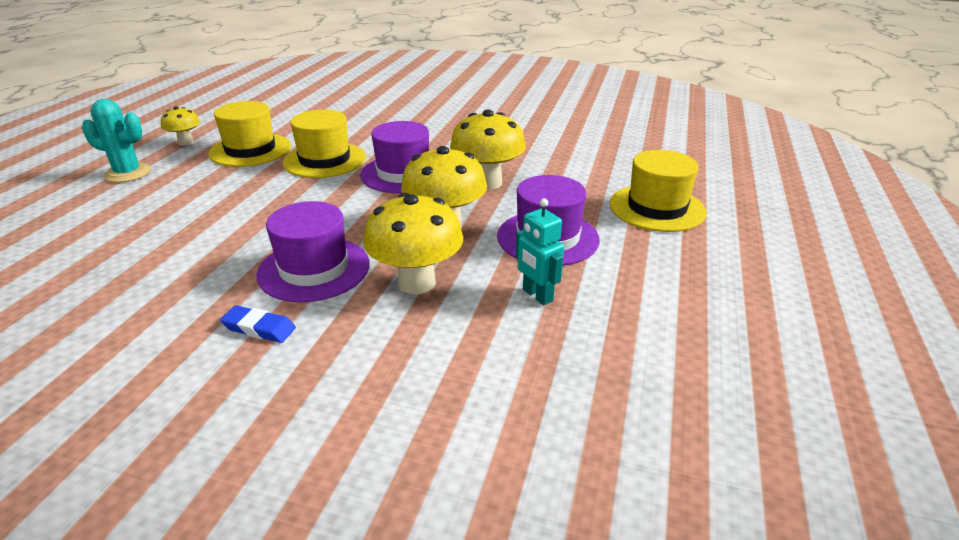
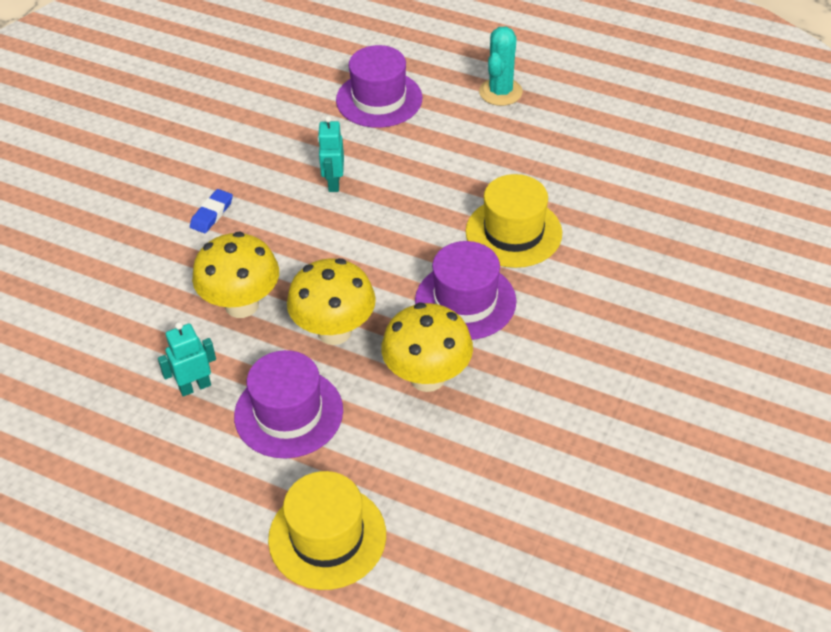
camera: 100 degrees right, 15 degrees up
yellow mushroom [161,106,200,145] -> none
yellow hat [208,101,291,167] -> none
purple hat [257,201,370,302] -> purple hat moved to [336,45,423,128]
none -> turquoise robot [318,116,344,192]

